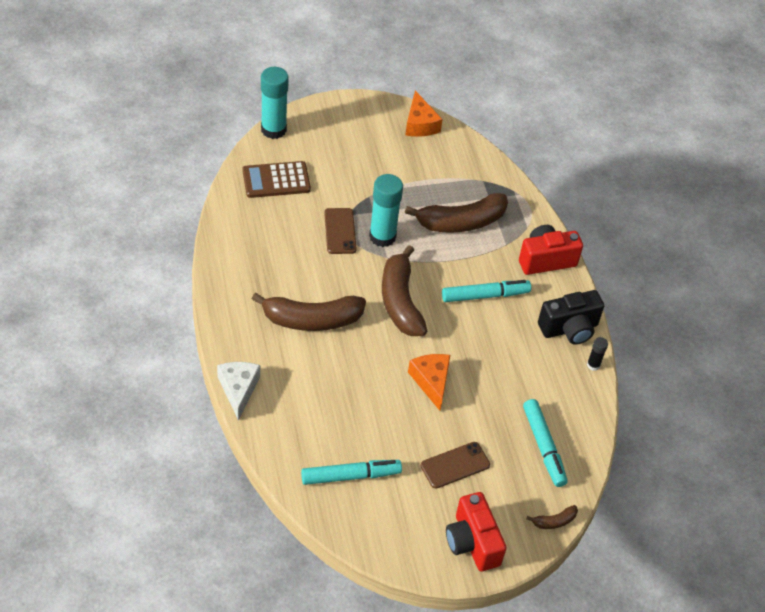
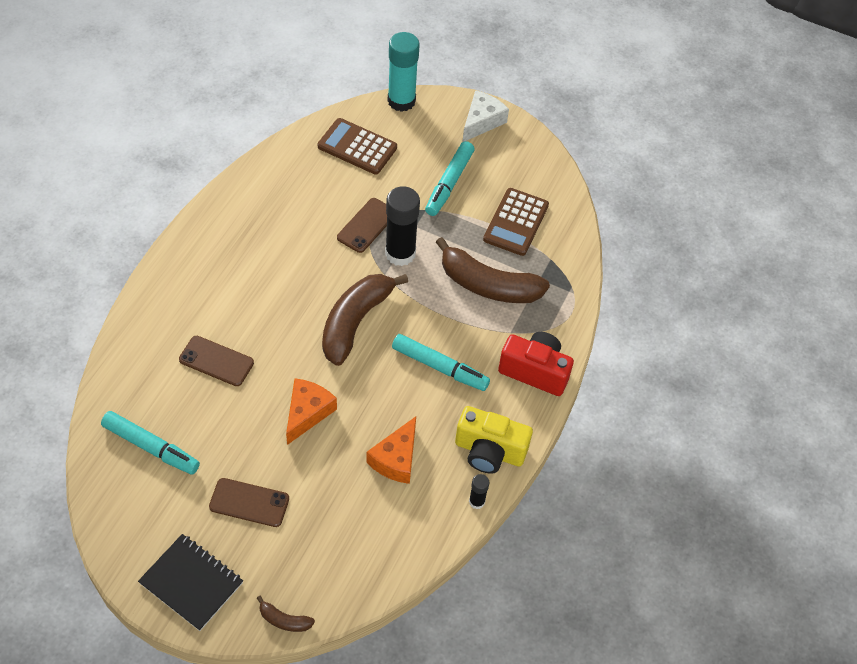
camera: 40 degrees right, 5 degrees up
white cheese [217,362,260,421] -> white cheese moved to [462,90,509,142]
brown banana [252,293,366,331] -> none
turquoise glue stick [369,174,403,247] -> black glue stick [385,186,420,266]
orange cheese [405,90,443,137] -> orange cheese moved to [366,417,416,484]
red camera [446,492,507,571] -> black notebook [138,534,243,631]
turquoise marker [523,399,568,487] -> turquoise marker moved to [425,141,475,216]
black camera [538,290,604,345] -> yellow camera [455,406,533,474]
none -> brown phone [179,336,254,386]
none -> brown calculator [483,188,549,256]

